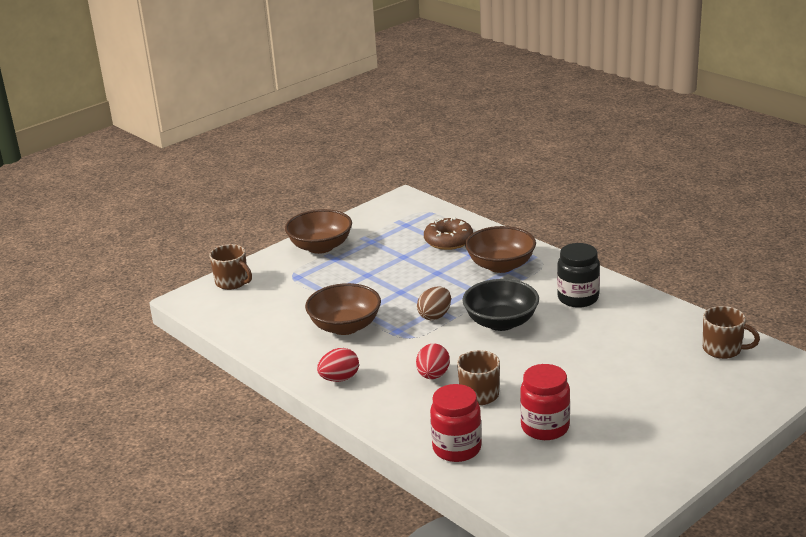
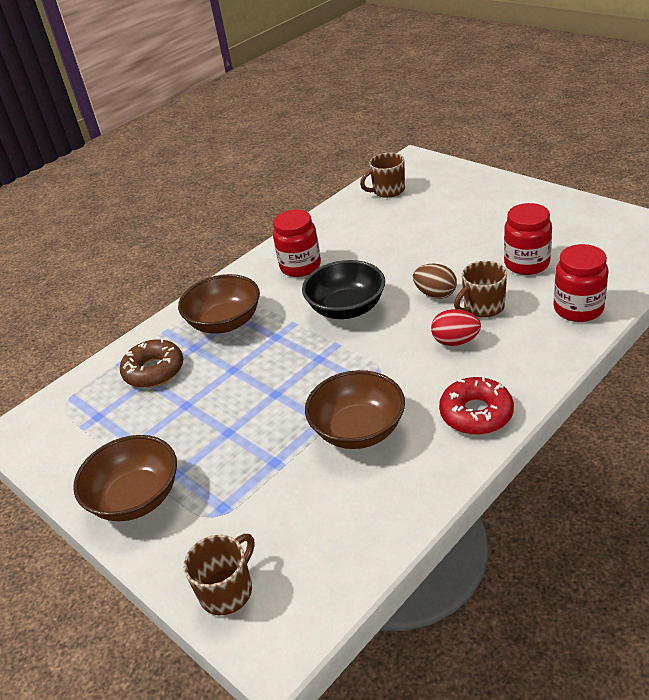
camera: 90 degrees left, 10 degrees up
red egg [317,348,359,382] -> red donut [439,376,514,435]
brown egg [417,287,451,320] -> brown egg moved to [413,263,457,299]
black jar [557,243,600,308] -> red jar [273,210,321,277]
brown mug [703,306,760,359] -> brown mug turned 135 degrees counterclockwise [360,153,405,198]

